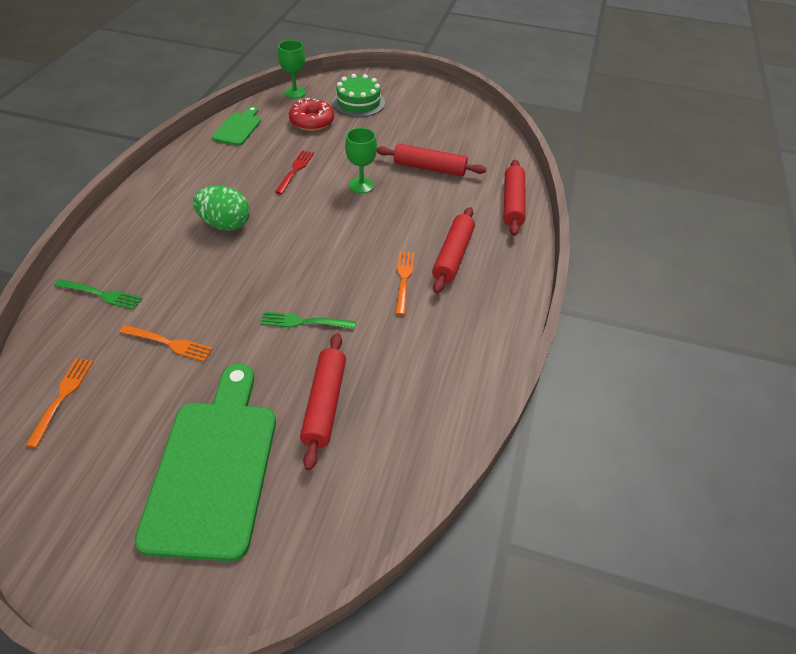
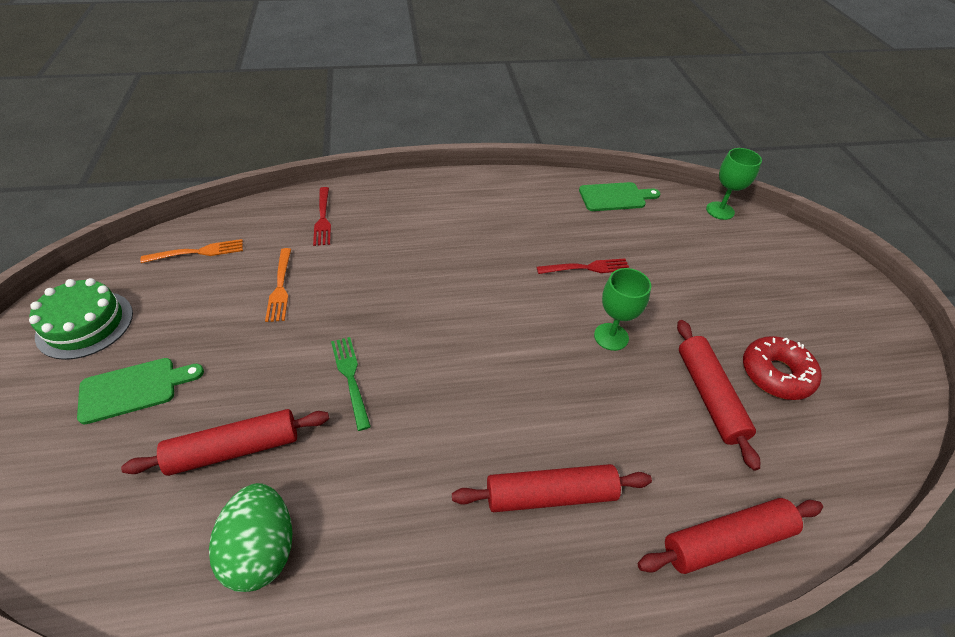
camera: 65 degrees right, 0 degrees up
green fork [54,279,143,310] -> red fork [313,187,331,246]
green cutting board [135,364,276,562] -> green cutting board [77,358,204,424], size x0.51
green egg [193,185,250,231] -> green egg moved to [209,483,293,592]
red donut [289,98,334,131] -> red donut moved to [743,336,822,400]
green cake [332,74,385,117] -> green cake moved to [29,278,133,360]
orange fork [395,251,414,315] -> none

